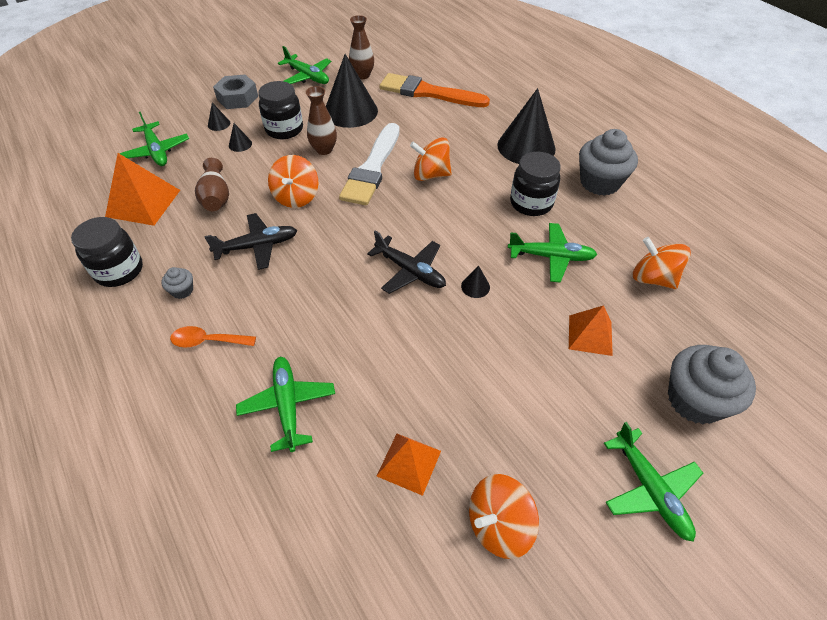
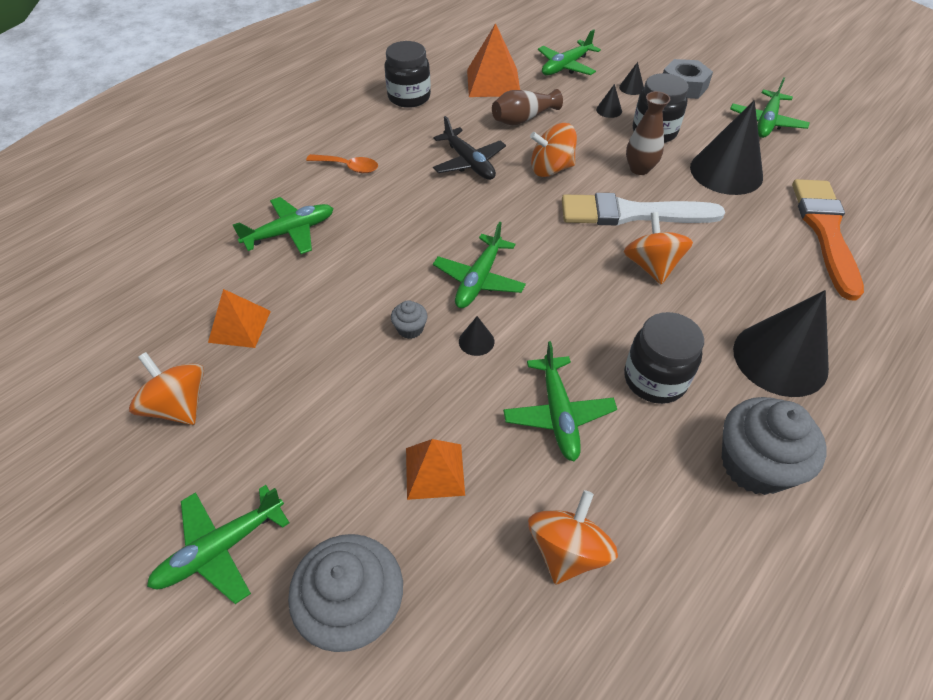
camera: 75 degrees right, 0 degrees up
grey cupcake [161,267,193,299] -> grey cupcake moved to [391,300,427,339]
orange spoon [170,326,256,348] -> orange spoon turned 120 degrees clockwise [306,154,378,173]
brown vase [349,15,374,79] -> none
black plane [367,230,446,294] -> green plane [433,222,526,308]

